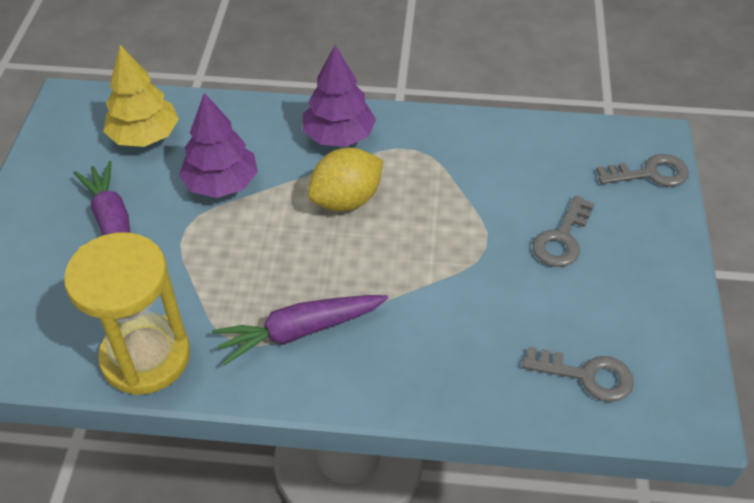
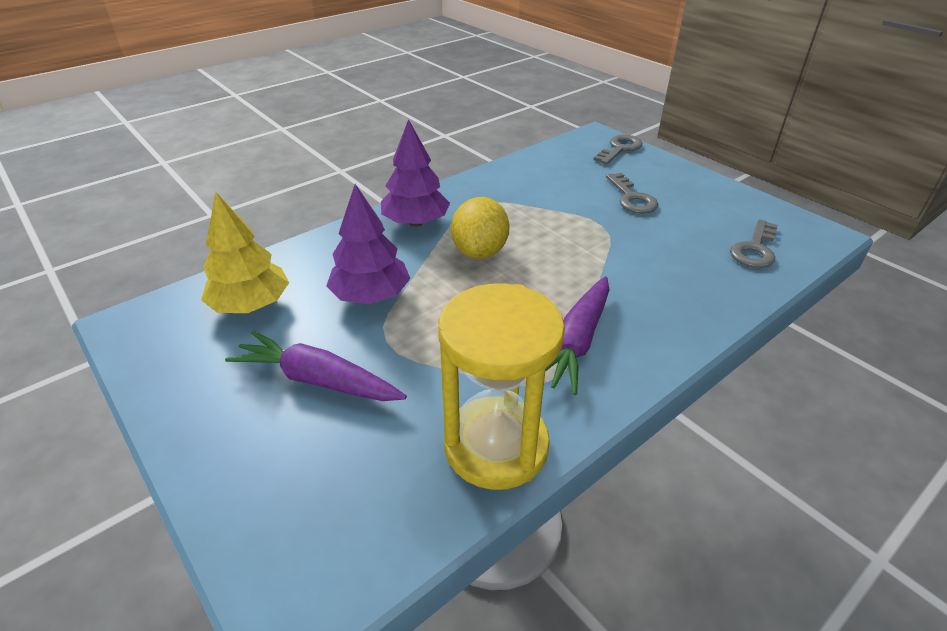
camera: 45 degrees left, 10 degrees down
grey key [522,347,634,402] -> grey key turned 150 degrees clockwise [730,220,778,268]

